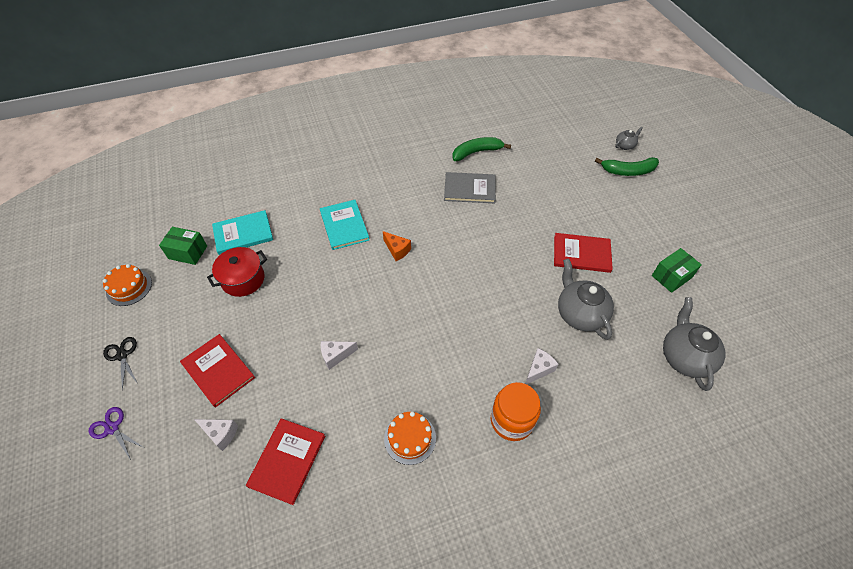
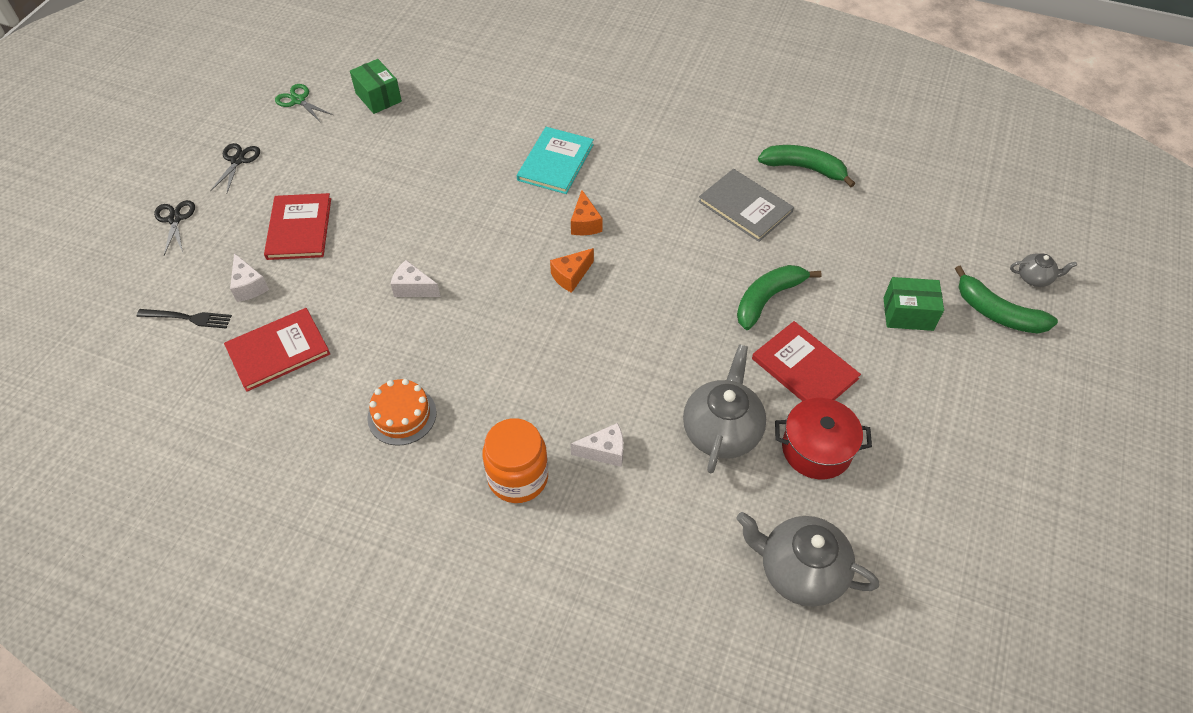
camera: 40 degrees right, 0 degrees up
purple scissors [88,407,143,460] -> black scissors [154,200,195,255]
orange cake [103,264,152,306] -> green scissors [275,84,333,122]
red pot [207,247,267,297] -> red pot moved to [775,398,872,479]
turquoise book [212,210,273,255] -> none
green box [652,248,702,293] -> green box moved to [883,277,944,331]
grey teapot [663,297,726,391] -> grey teapot turned 105 degrees counterclockwise [737,512,879,607]
none -> black fork [137,309,232,328]
none -> orange cheese [550,248,594,293]
none -> green banana [737,265,822,330]

